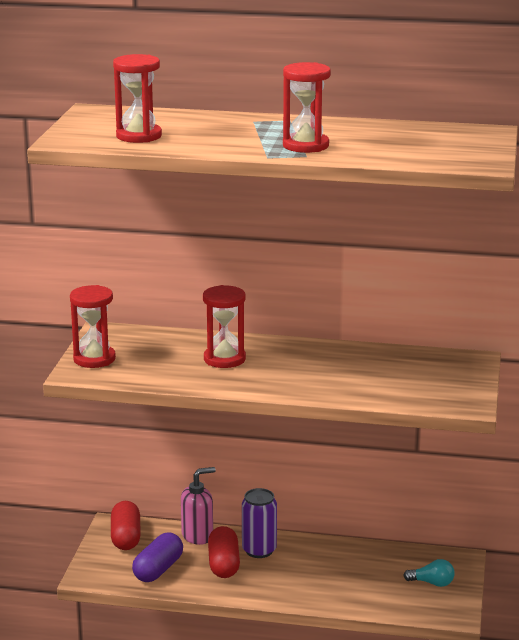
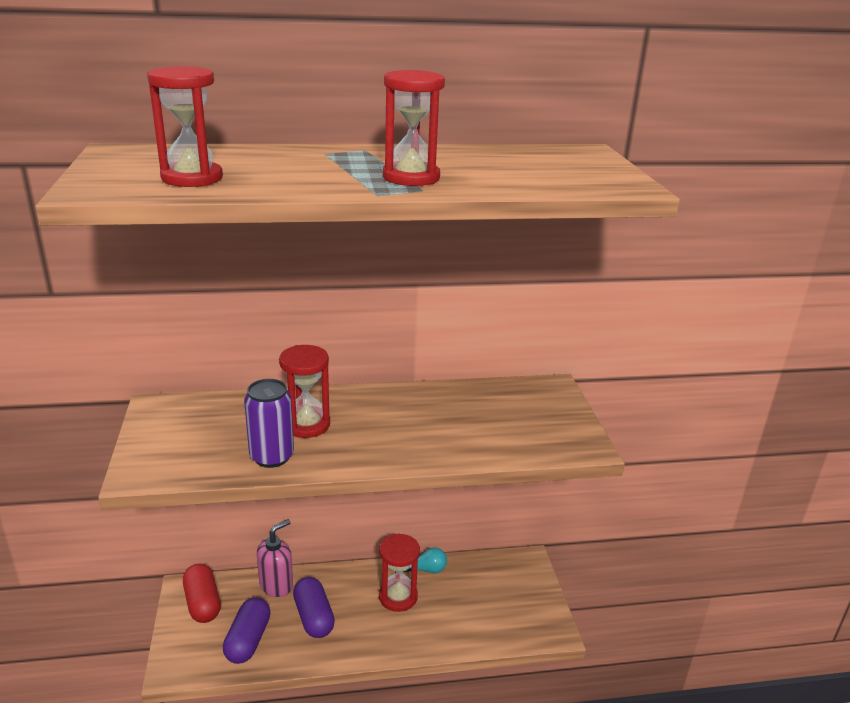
camera: 20 degrees left, 5 degrees up
red hourglass [70,285,116,368] -> red hourglass moved to [379,533,420,612]
red capsule [208,526,240,578] -> purple capsule [293,577,335,638]
purple can [242,488,277,558] -> purple can moved to [244,379,294,468]
turquoise light bulb [403,559,455,587] -> turquoise light bulb moved to [403,547,447,573]

